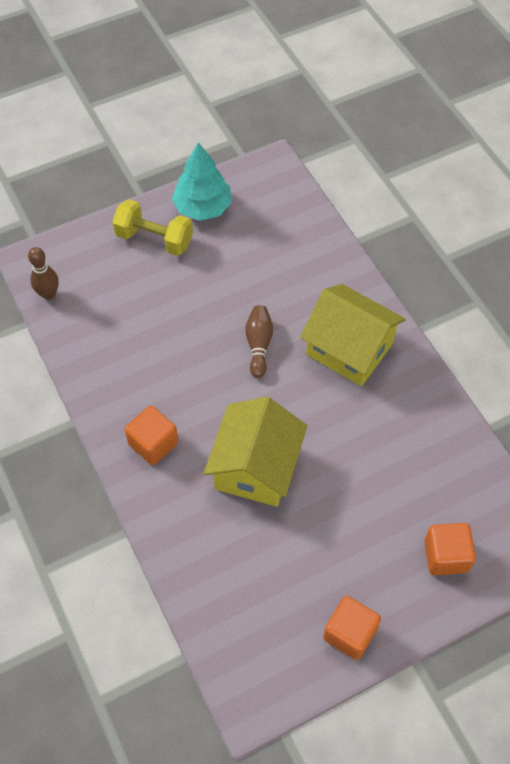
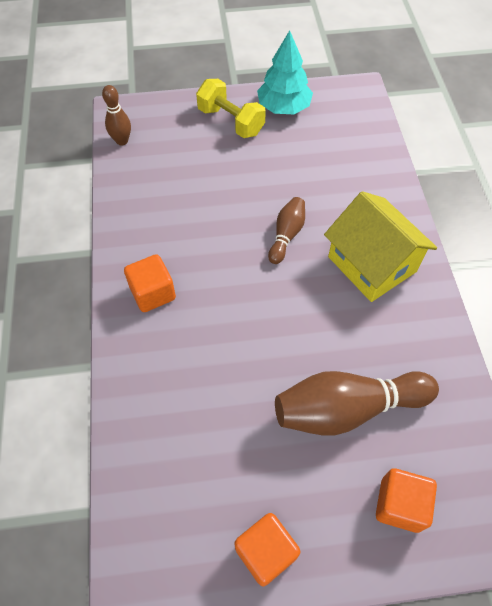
camera: 20 degrees right, 0 degrees up
yellow house [203,397,307,507] -> none
none -> brown bowling pin [275,371,439,436]

